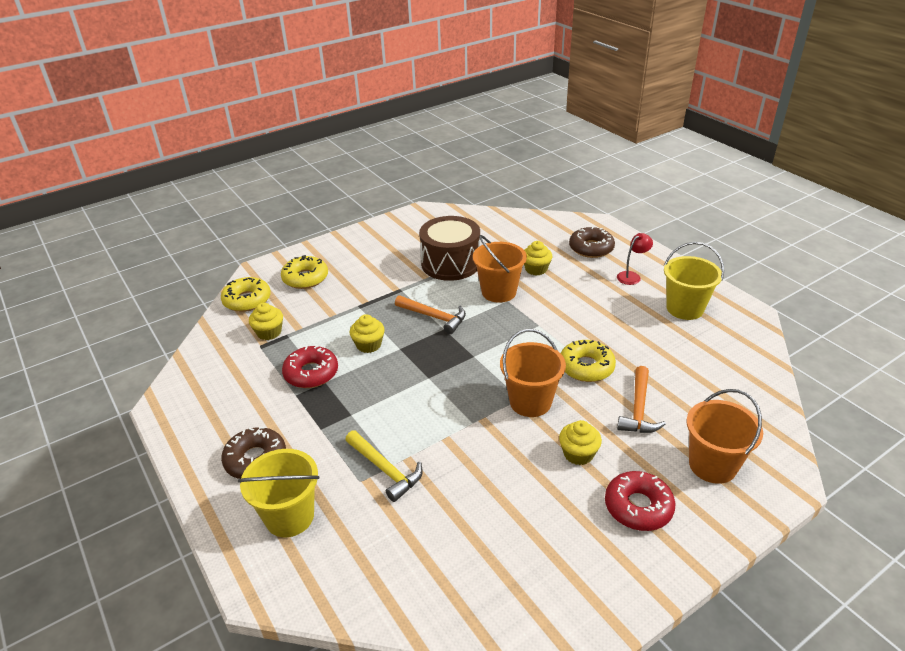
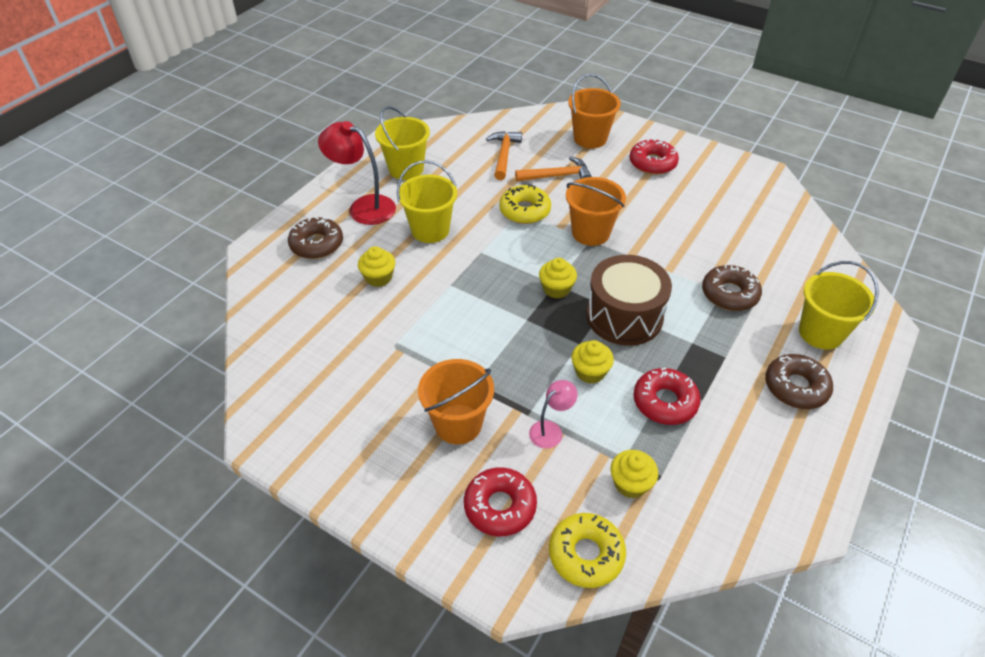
camera: 115 degrees left, 10 degrees up
yellow donut [281,255,328,289] -> red donut [464,467,537,536]
yellow hammer [345,430,423,502] -> brown donut [702,264,762,311]
orange hammer [395,295,466,334] -> orange hammer moved to [486,131,522,180]
brown drum [419,216,480,281] -> brown drum moved to [586,255,672,346]
orange bucket [473,235,527,303] -> orange bucket moved to [418,359,494,444]
yellow cupcake [559,420,602,465] -> yellow cupcake moved to [539,258,577,299]
red lamp [617,233,653,285] -> red lamp [318,121,396,225], size x1.83
none -> yellow bucket [397,160,457,243]
none -> pink lamp [529,380,578,448]

